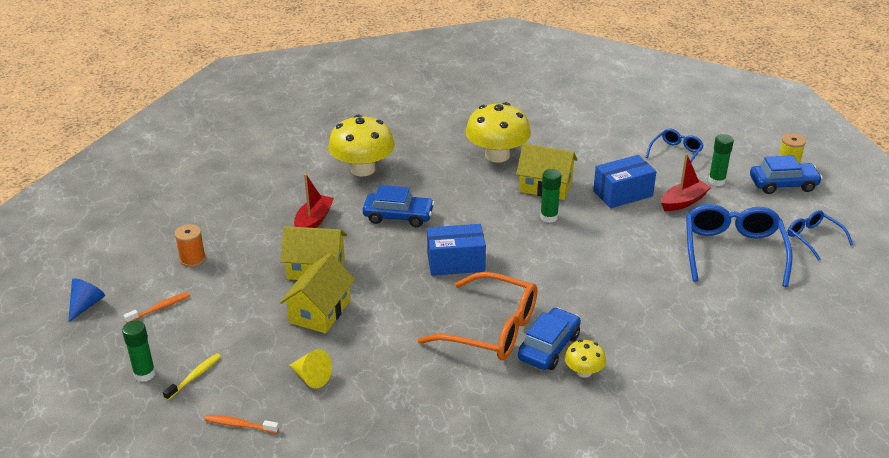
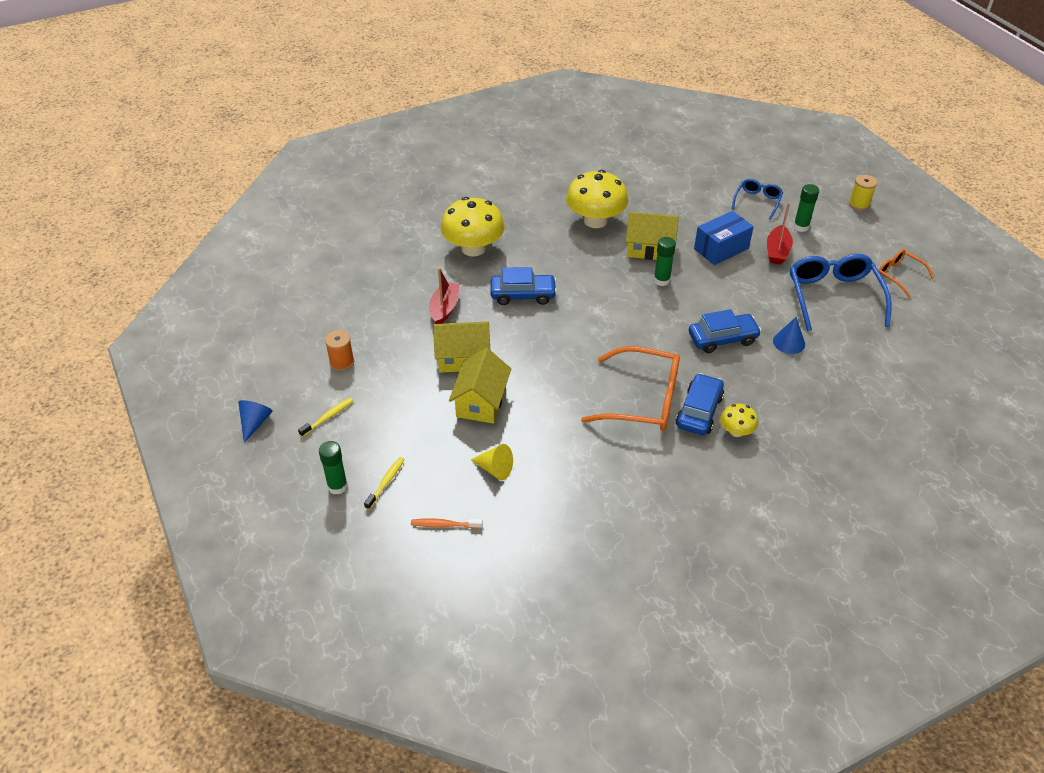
camera: 10 degrees left, 10 degrees up
orange toothbrush [124,292,190,323] -> yellow toothbrush [298,398,353,437]
blue box [427,224,486,276] -> none
red boat [661,153,711,211] -> red boat turned 150 degrees clockwise [767,202,793,265]
blue car [750,155,823,194] -> blue car moved to [689,309,761,353]
blue glasses [787,210,853,261] -> orange glasses [878,249,934,297]
none -> blue cone [773,317,805,354]

